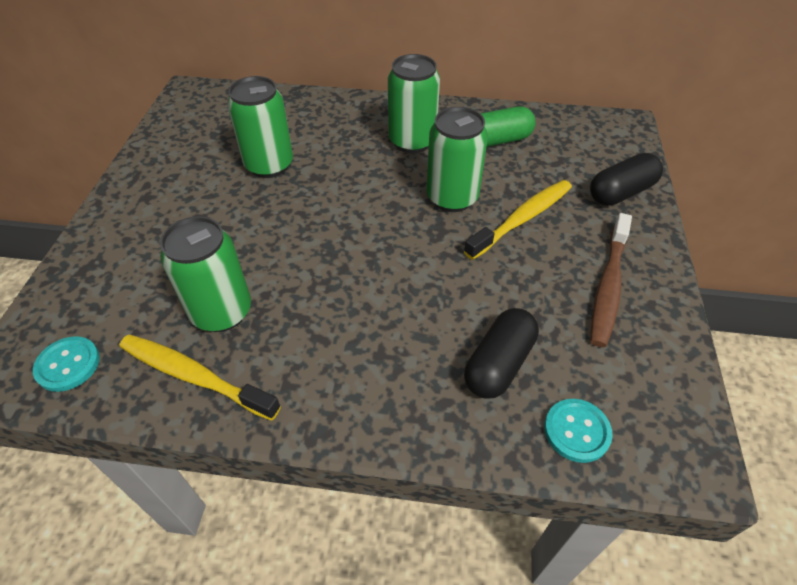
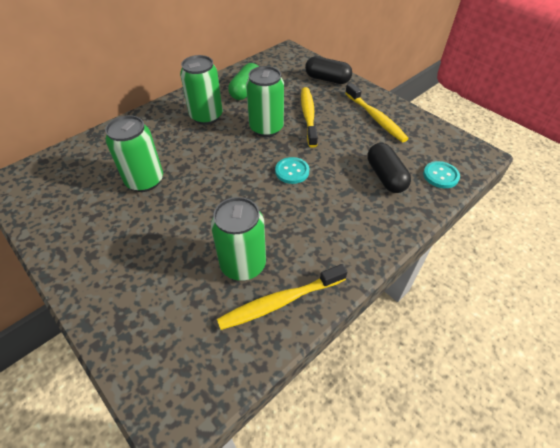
camera: 50 degrees left, 0 degrees up
turquoise button [33,336,100,392] -> turquoise button moved to [275,157,309,184]
black capsule [590,153,663,206] -> black capsule turned 75 degrees counterclockwise [305,56,352,84]
brown toothbrush [590,213,632,347] -> yellow toothbrush [345,83,409,142]

